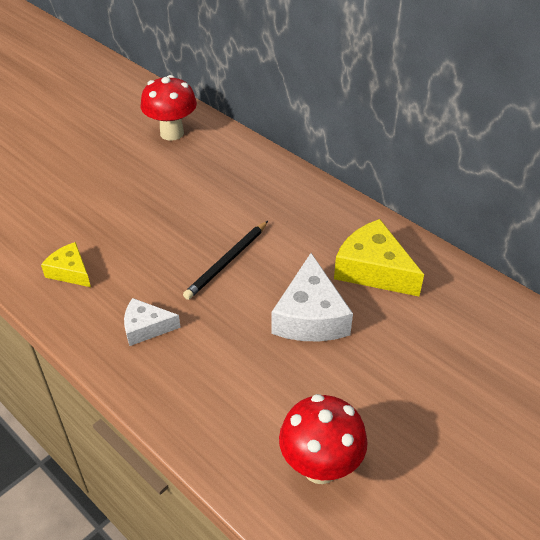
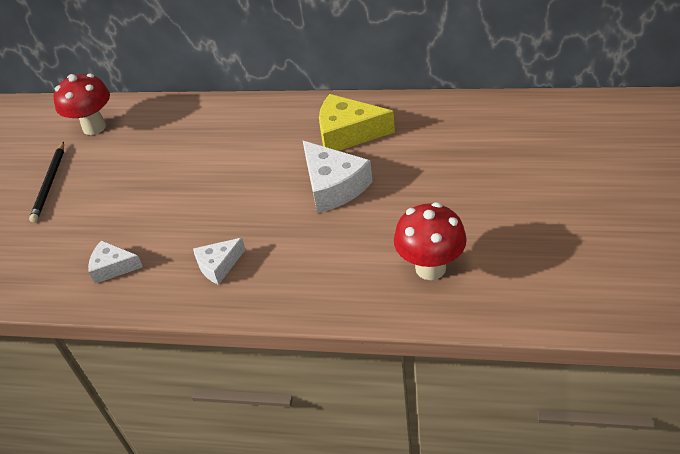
camera: 30 degrees left, 0 degrees up
yellow cheese [41,242,91,287] -> white cheese [88,240,143,284]
black pencil [183,221,268,300] -> black pencil moved to [29,142,64,223]

